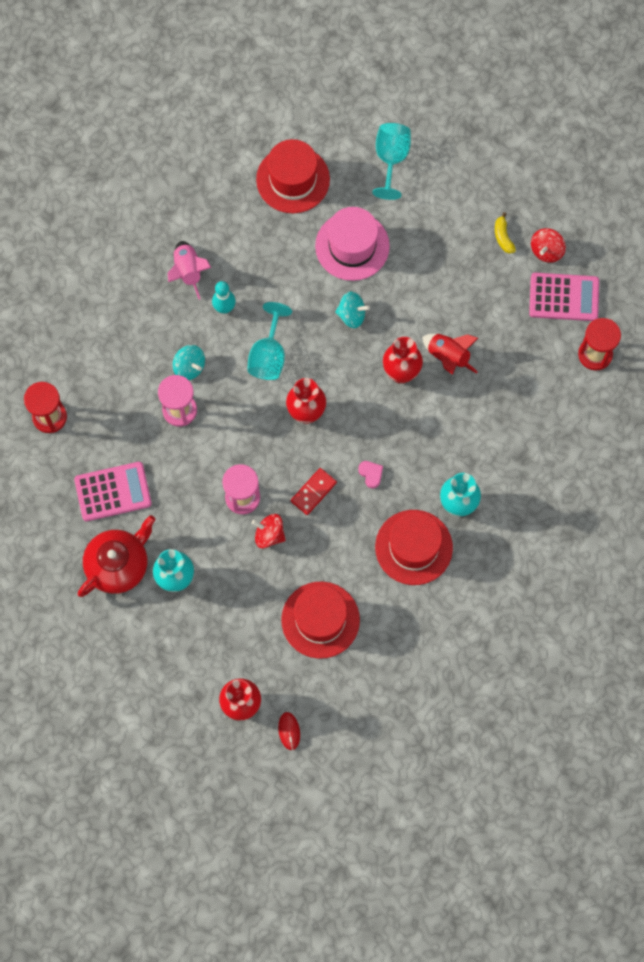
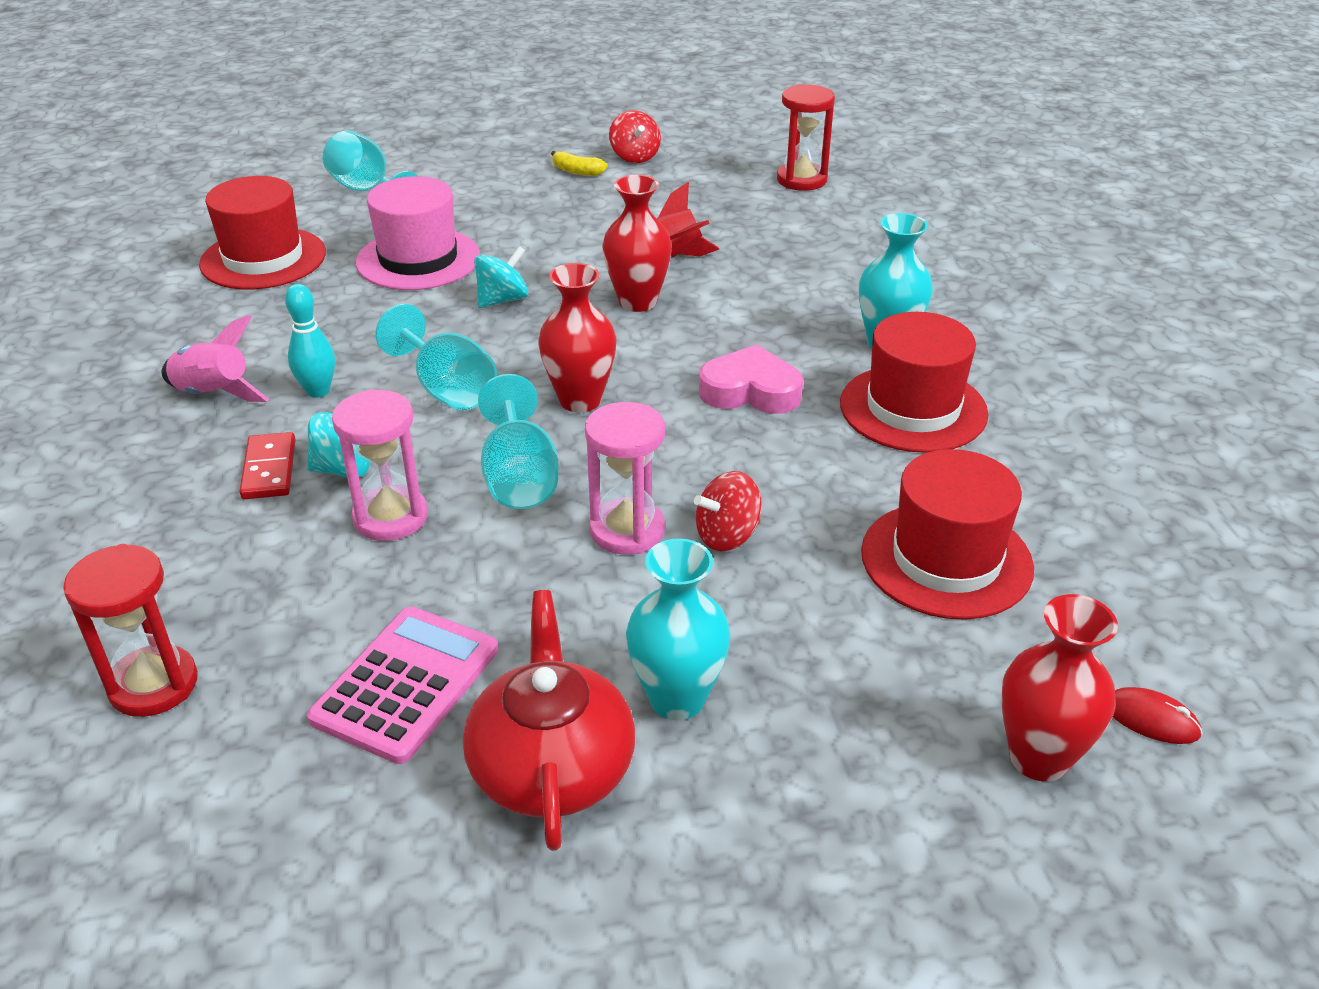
camera: 50 degrees left, 35 degrees down
red domino [291,468,337,515] -> red domino moved to [240,432,296,499]
pink heart [358,461,383,488] -> pink heart [699,344,803,414], size x1.91
pink calculator [529,273,599,321] -> none
none -> turquoise goblet [478,374,559,509]

